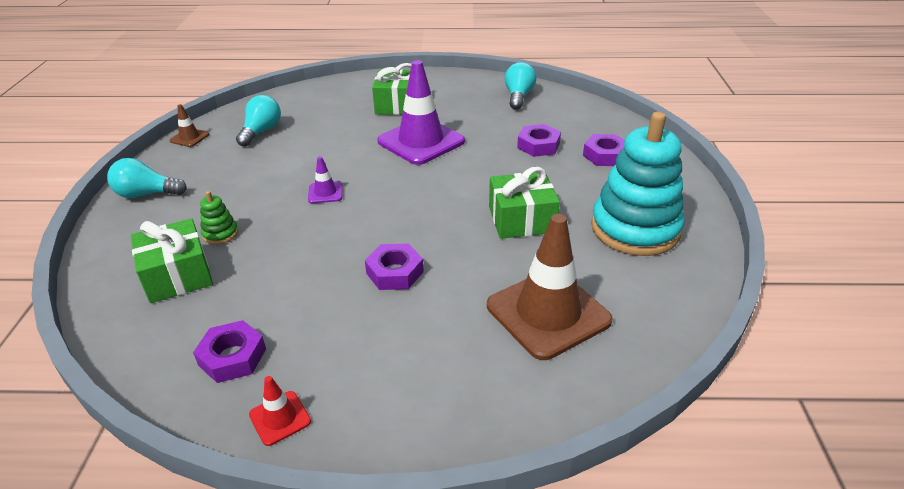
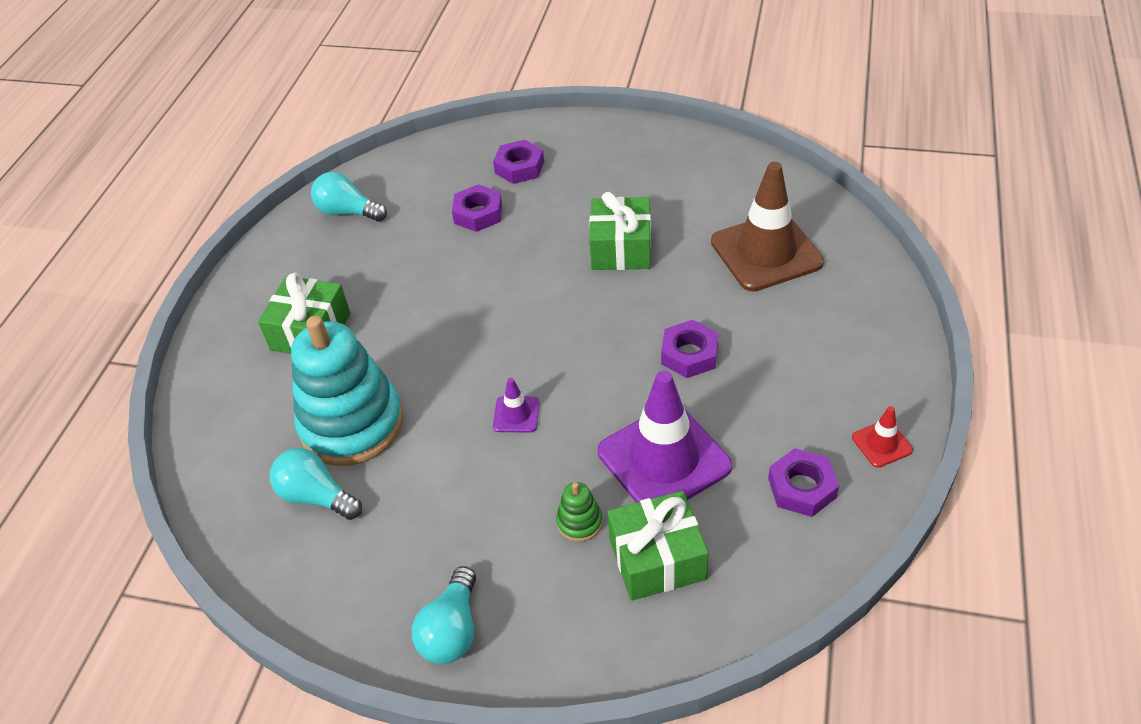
camera: 75 degrees left, 10 degrees up
brown traffic cone [169,104,209,147] -> none
purple traffic cone [377,60,465,165] -> purple traffic cone moved to [598,371,732,503]
turquoise stacking toy [591,112,684,256] -> turquoise stacking toy moved to [291,316,404,466]

